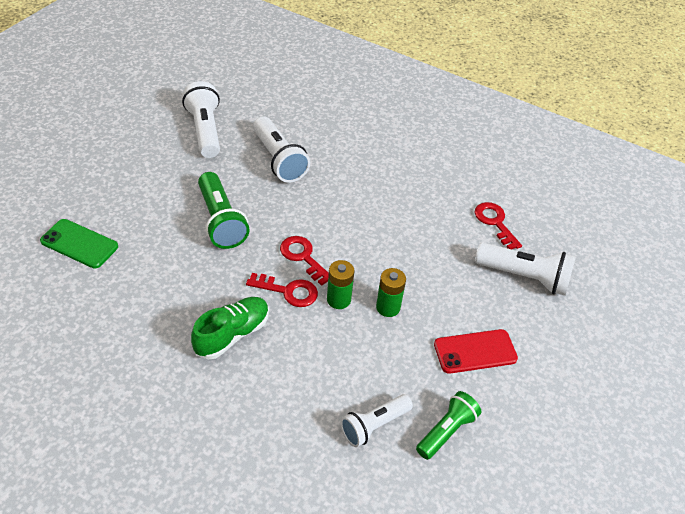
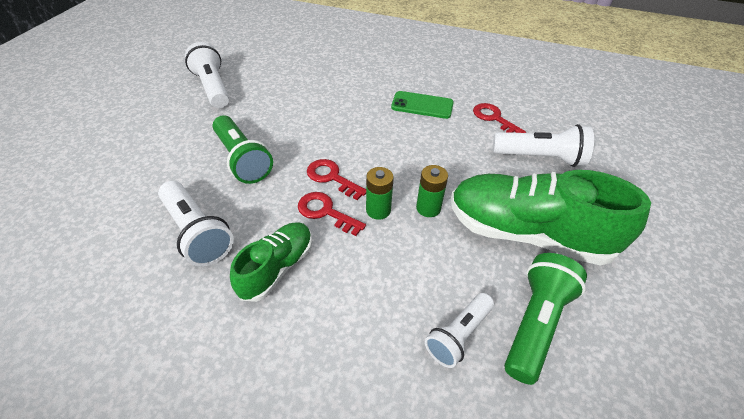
camera: 10 degrees left, 0 degrees up
green phone [40,219,118,268] -> green phone moved to [391,91,454,119]
red key [246,273,318,307] -> red key turned 150 degrees counterclockwise [298,192,366,236]
white flashlight [253,116,310,183] -> white flashlight moved to [158,181,234,267]
green flashlight [416,391,482,460] -> green flashlight [504,253,587,385], size x1.50
red phone [434,329,518,374] -> green shoe [451,170,651,266]

